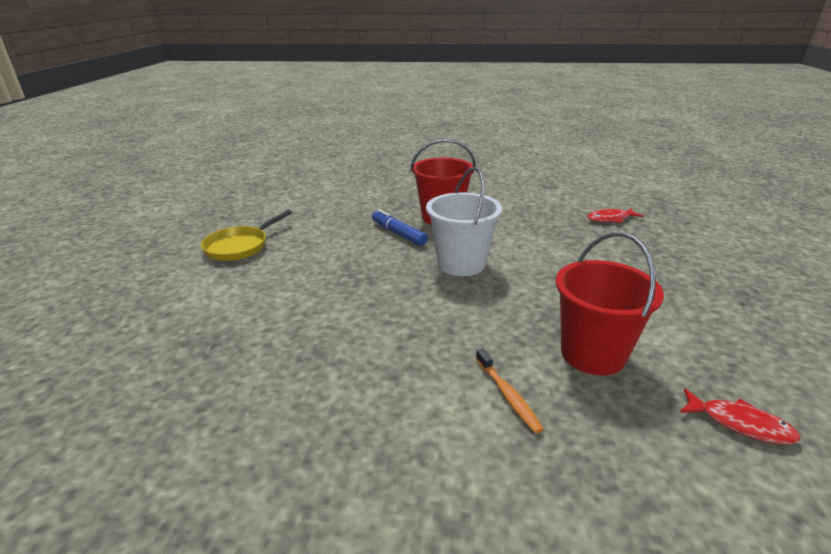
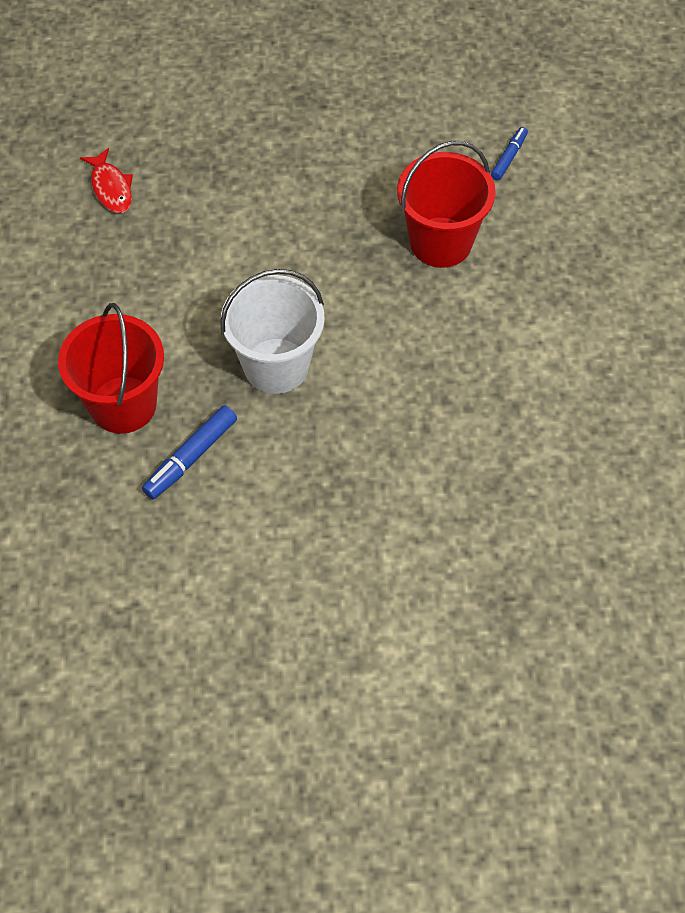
camera: 100 degrees left, 30 degrees up
yellow pan [201,210,292,261] -> none
orange toothbrush [476,348,544,434] -> none
red fish [680,388,801,445] -> blue marker [491,127,528,180]

